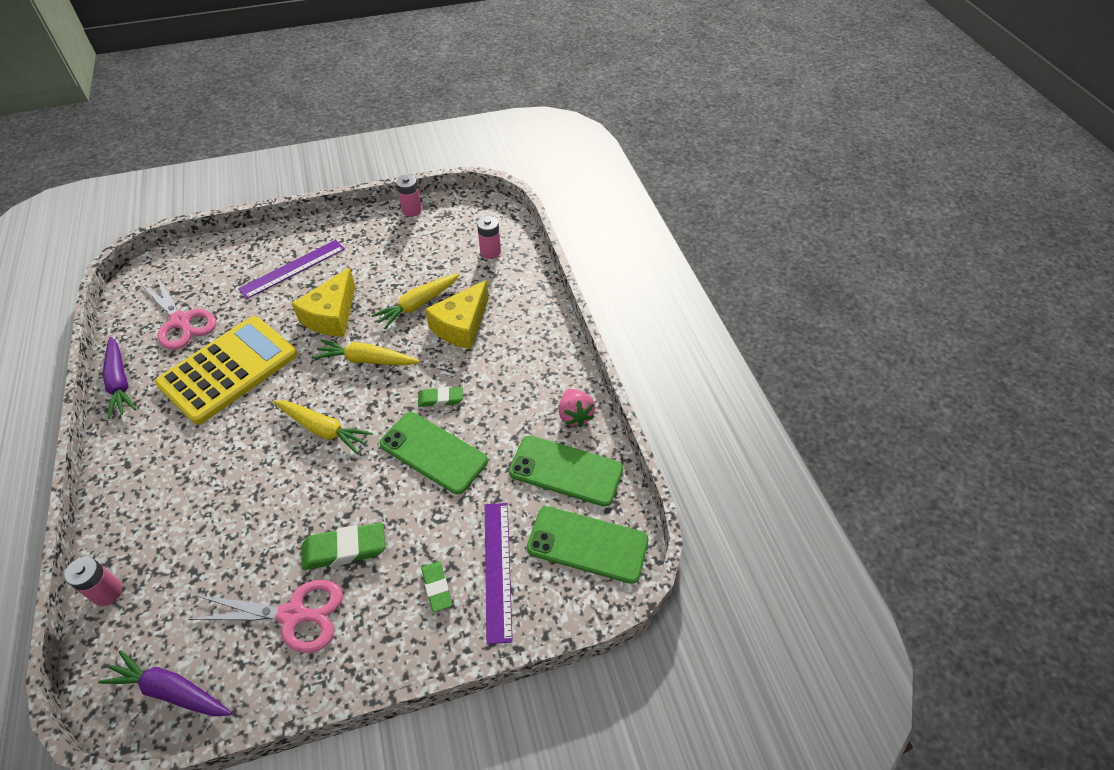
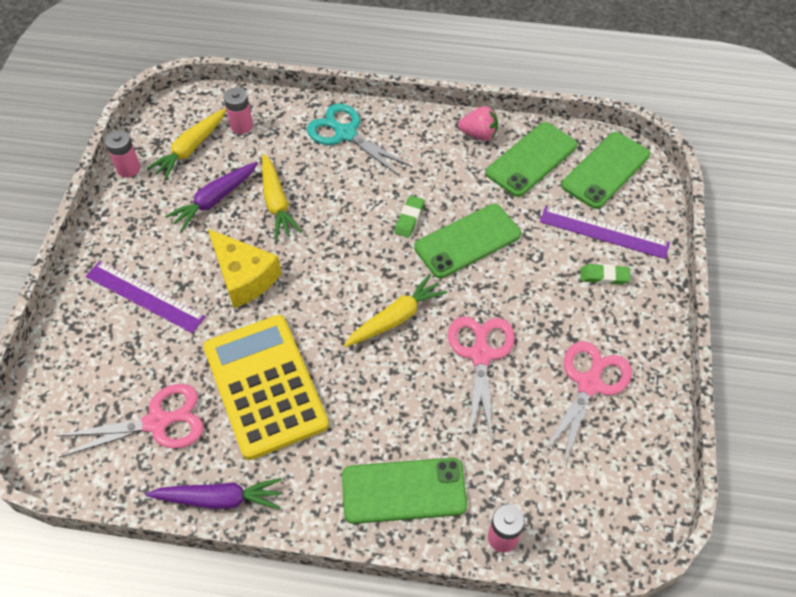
camera: 65 degrees left, 5 degrees up
purple carrot [98,650,232,716] -> purple carrot moved to [165,162,258,231]
purple ruler [238,240,345,299] -> purple ruler turned 45 degrees counterclockwise [86,261,206,333]
green eraser [302,523,385,570] -> none
yellow carrot [313,339,420,365] -> yellow carrot moved to [147,109,226,180]
yellow cheese [425,280,489,349] -> none
none -> turquoise scissors [307,104,412,177]
none -> green phone [342,458,467,524]
none -> pink scissors [448,316,515,440]

